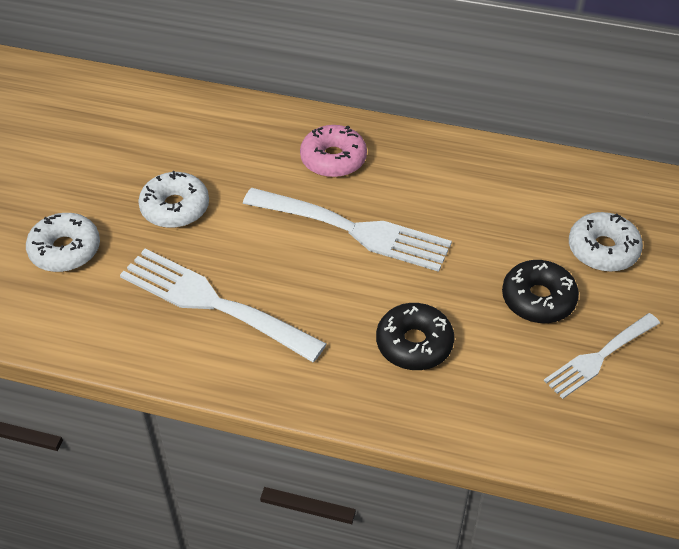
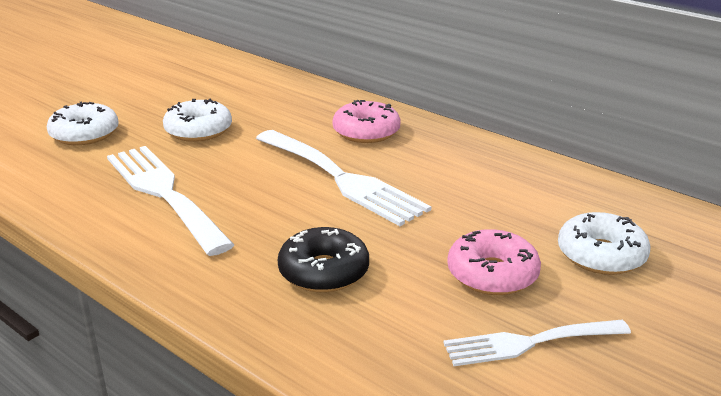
camera: 25 degrees right, 20 degrees down
black donut [502,260,579,323] -> pink donut [447,229,541,295]

